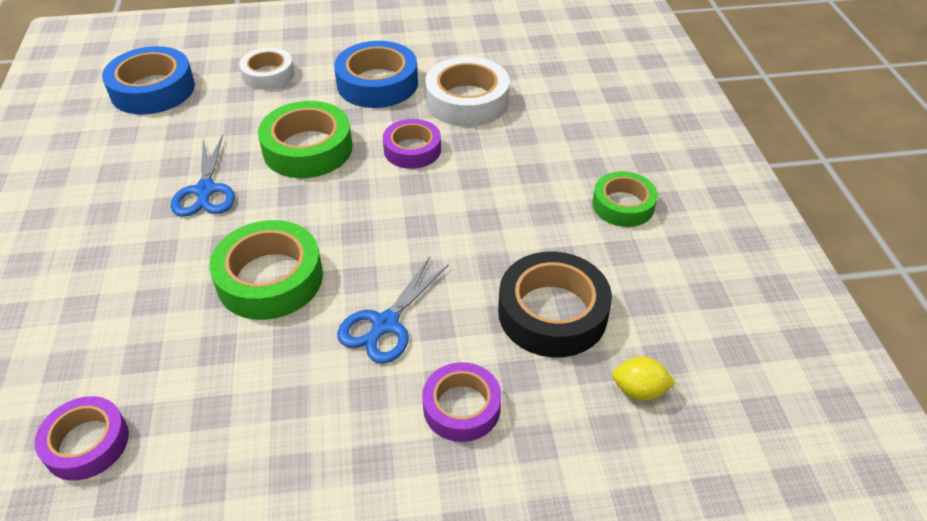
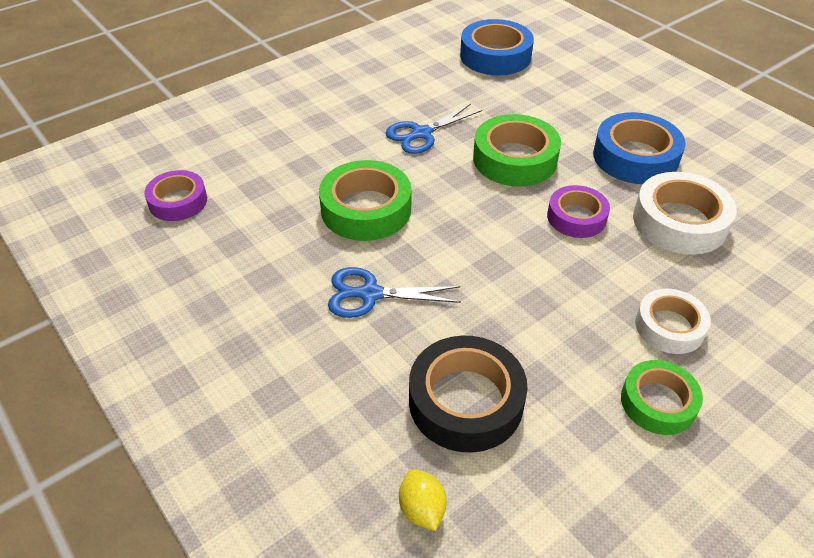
camera: 60 degrees right, 0 degrees up
white tape [239,48,294,90] -> white tape moved to [635,289,711,354]
purple tape [422,362,501,442] -> none

